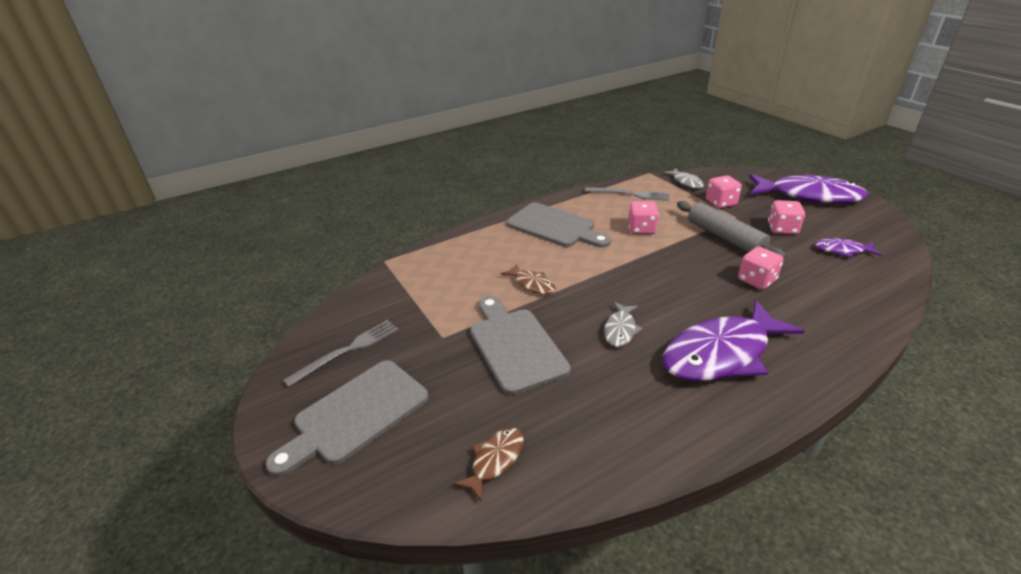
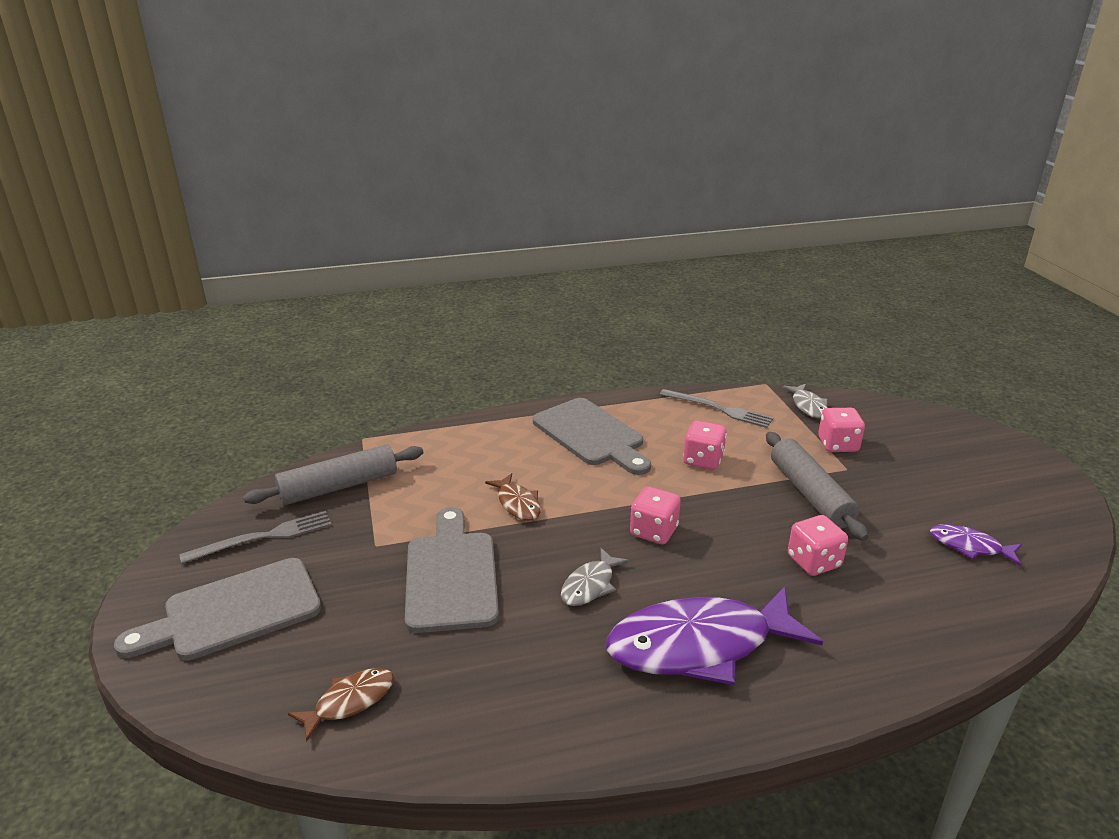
camera: 15 degrees right, 5 degrees down
purple fish [749,174,868,204] -> none
pink dice [768,200,805,235] -> pink dice moved to [630,487,681,544]
none -> grey rolling pin [243,444,423,505]

